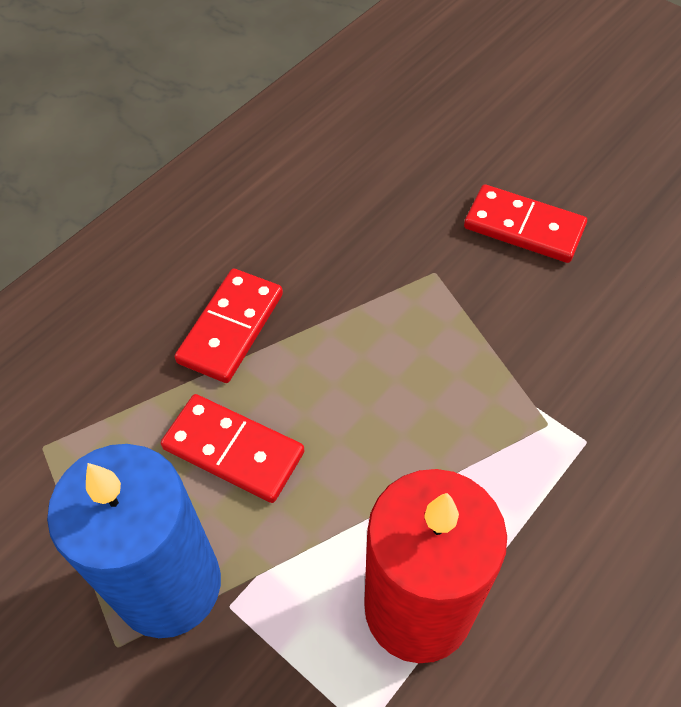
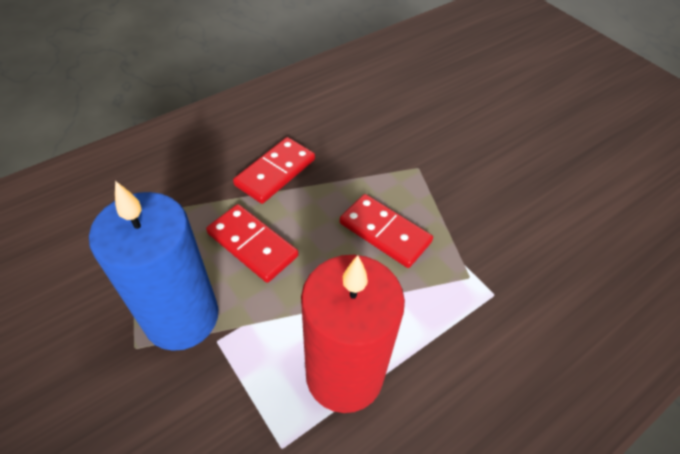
camera: 10 degrees right, 5 degrees down
red domino [464,184,587,263] -> red domino moved to [340,194,433,268]

